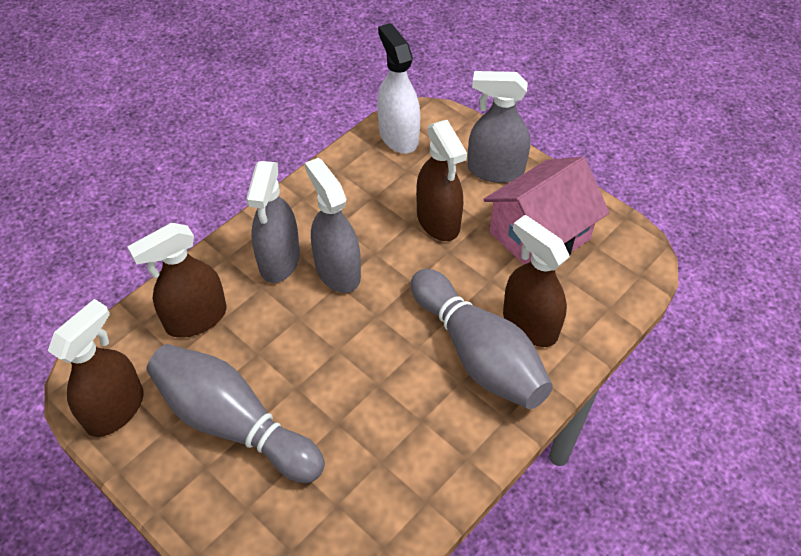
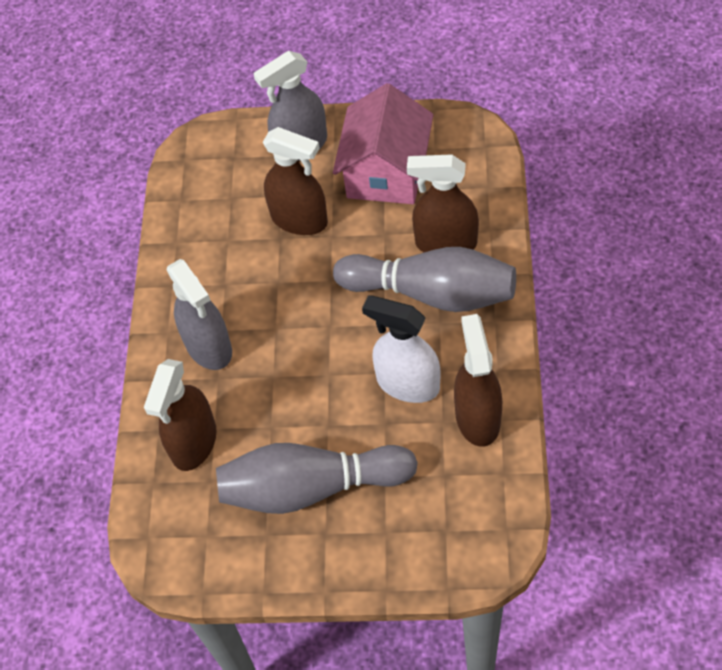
camera: 35 degrees left, 5 degrees up
brown spray bottle [48,299,144,437] -> brown spray bottle moved to [454,314,502,447]
grey spray bottle [305,158,361,293] -> none
white spray bottle [378,23,420,154] -> white spray bottle moved to [362,295,441,403]

